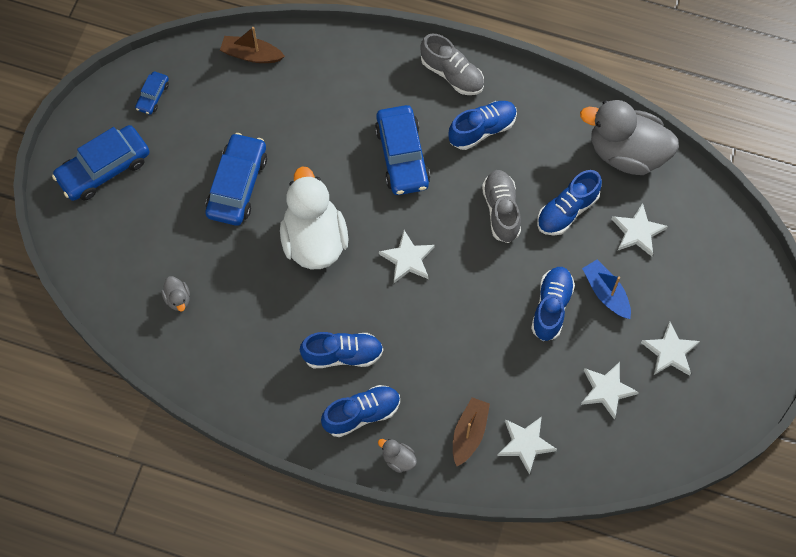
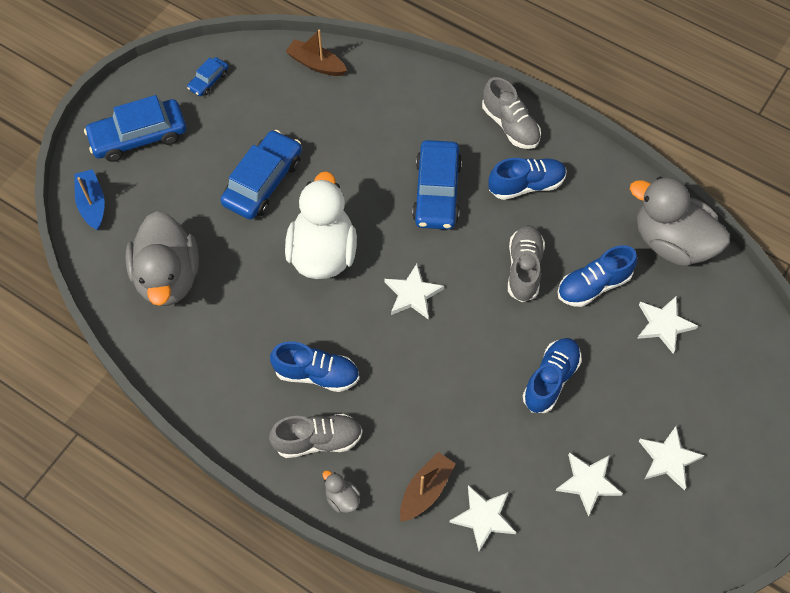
camera: 15 degrees right, 5 degrees down
grey duck [161,276,190,312] -> grey duck [125,211,199,306], size x2.49
blue shoe [321,385,400,437] -> grey shoe [269,414,363,458]
blue boat [582,260,631,319] -> blue boat moved to [74,169,105,230]

